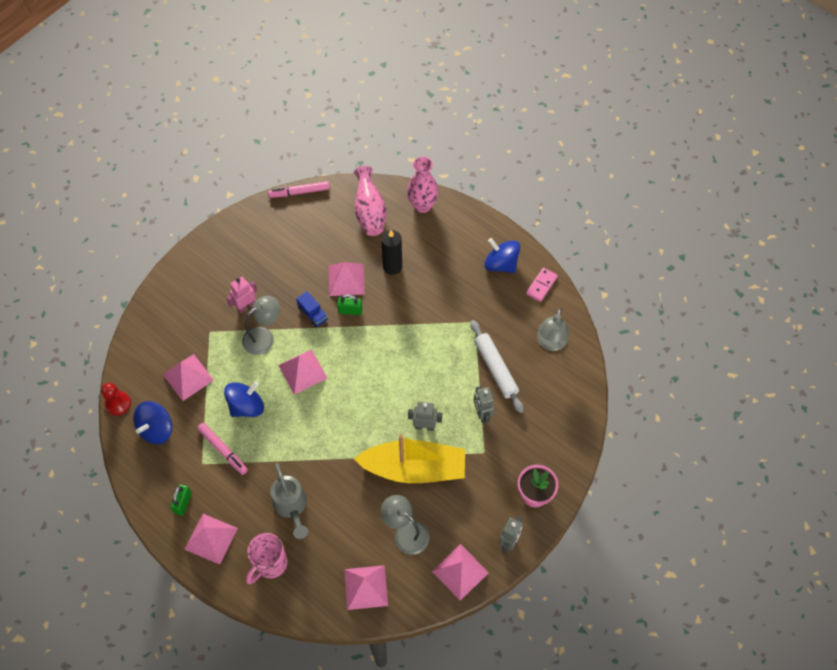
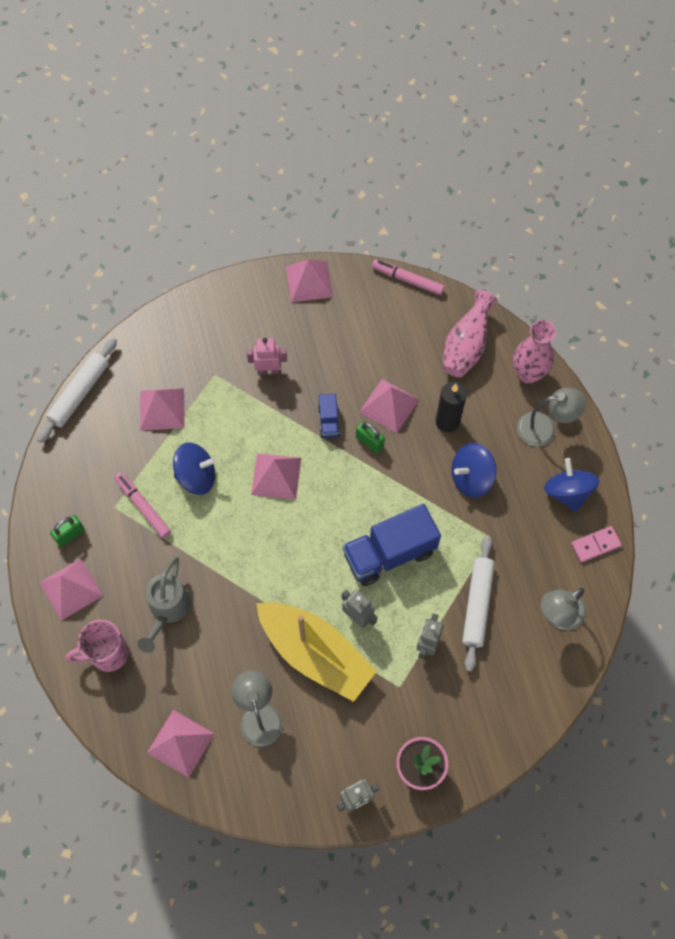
camera: 35 degrees right, 5 degrees up
red pawn [101,383,131,416] -> white rolling pin [37,338,117,443]
blue spinning top [133,401,172,444] -> blue spinning top moved to [451,443,497,498]
pink marker [197,423,248,475] -> pink marker turned 150 degrees clockwise [115,472,171,538]
grey lamp [242,296,280,355] -> grey lamp moved to [517,388,586,447]
pink pyramid [432,544,489,601] -> pink pyramid moved to [286,259,333,303]
none -> blue truck [342,504,441,586]

